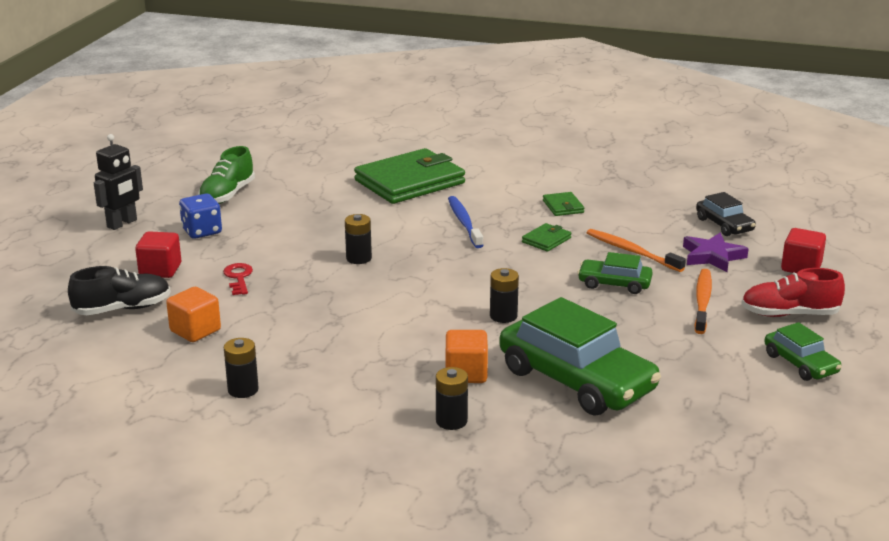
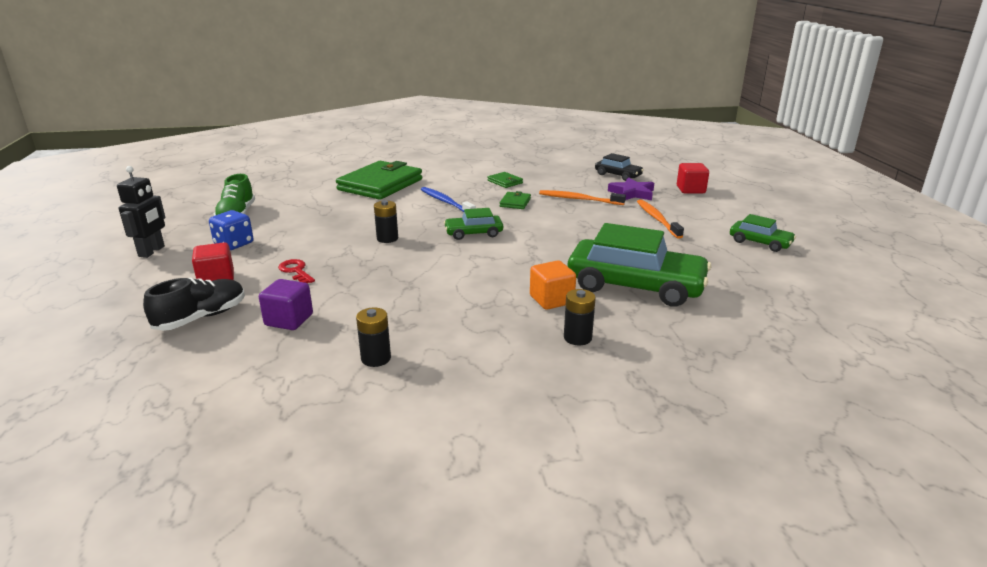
camera: 25 degrees left, 0 degrees up
orange cube [166,287,221,342] -> purple cube [259,279,313,330]
black battery [490,268,519,323] -> none
green car [577,252,653,294] -> green car moved to [444,208,503,240]
red shoe [741,268,845,317] -> none

